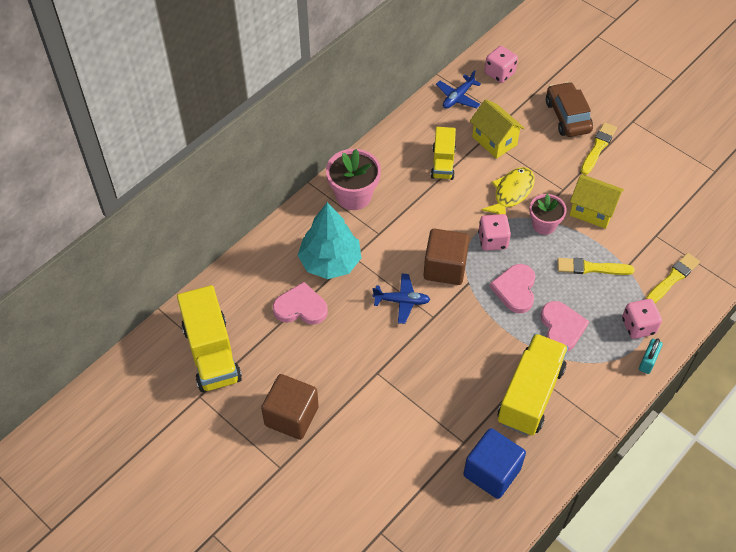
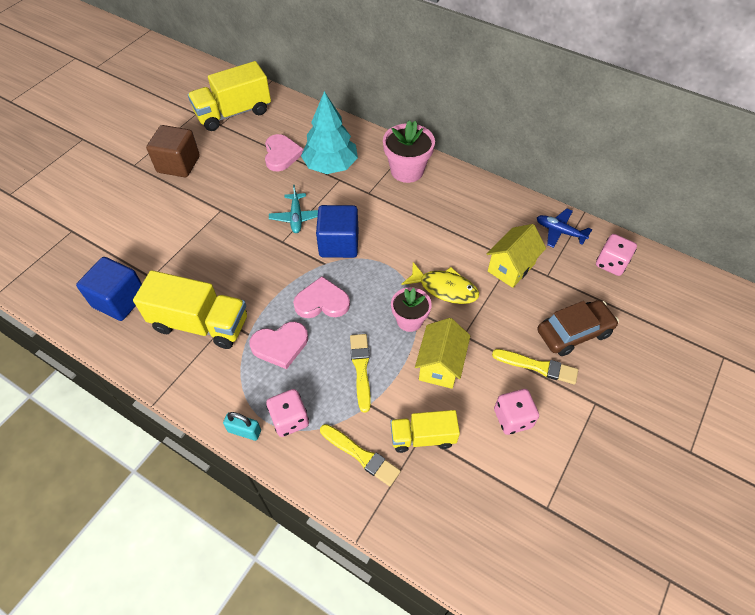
camera: 80 degrees right, 0 degrees up
blue plane [372,274,430,324] -> turquoise plane [269,184,318,233]
brown cube [423,229,470,285] -> blue cube [316,205,358,258]
yellow truck [431,127,456,180] -> yellow truck moved to [391,410,460,453]
pink dice [478,214,511,251] -> pink dice moved to [494,389,539,435]

